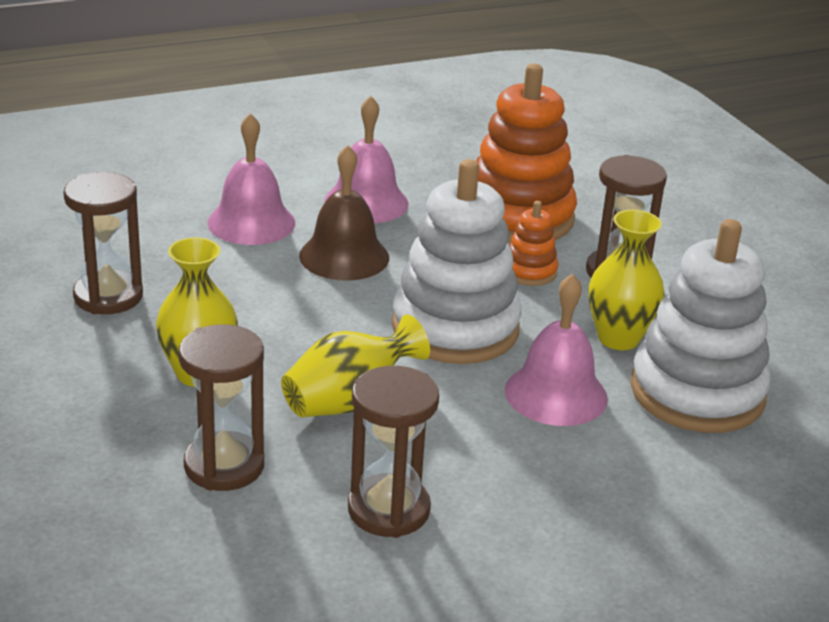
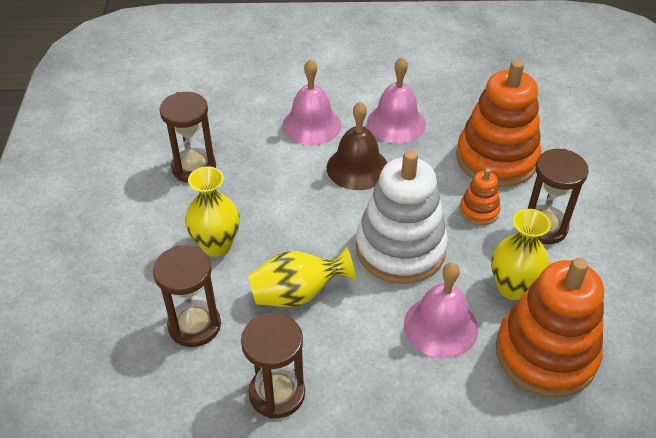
camera: 25 degrees right, 15 degrees up
white stacking toy [630,219,771,433] -> orange stacking toy [496,258,604,398]

